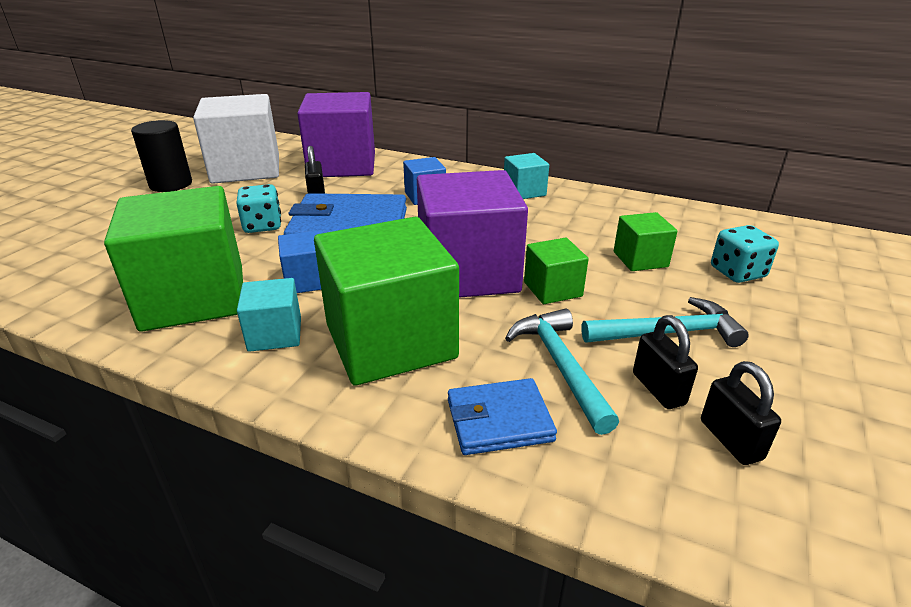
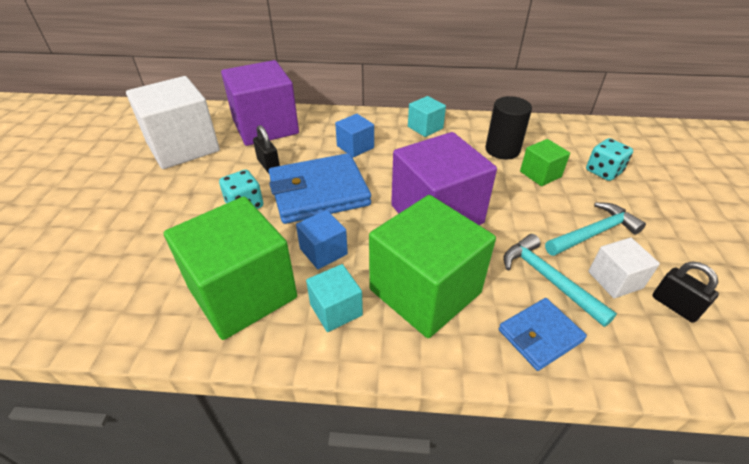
camera: 20 degrees left, 10 degrees up
black cylinder [131,120,192,192] -> black cylinder moved to [485,96,532,159]
green cube [524,238,588,304] -> none
black padlock [633,315,698,409] -> white cube [588,238,660,298]

